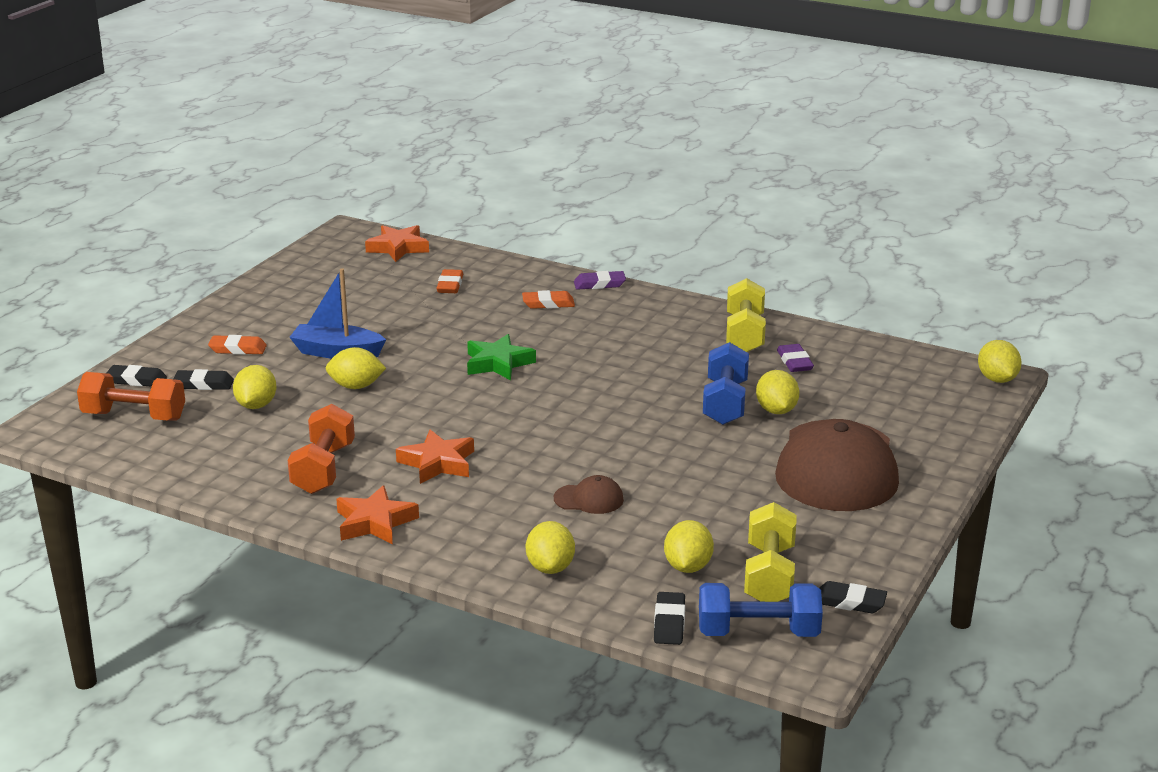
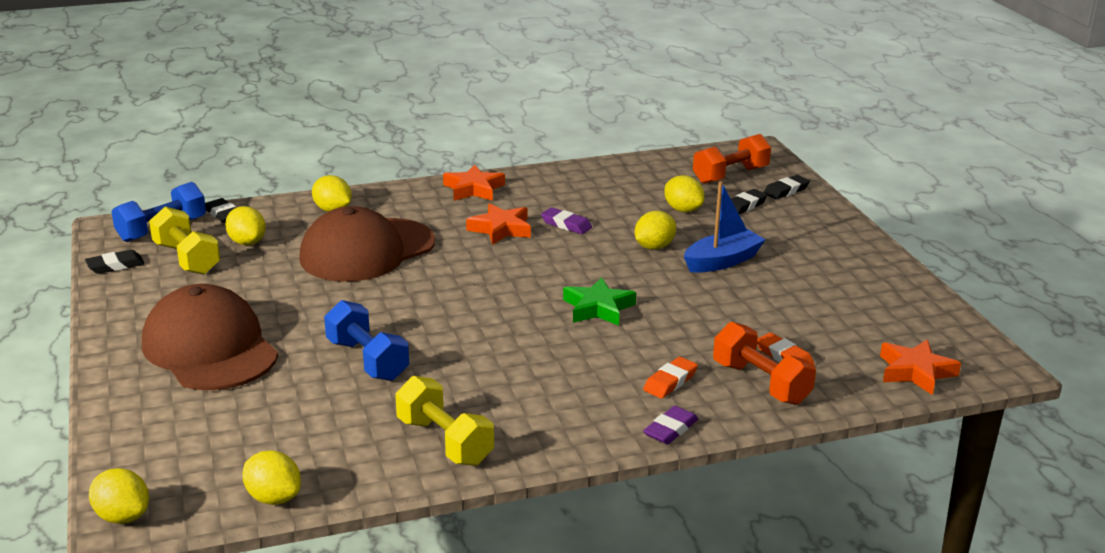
camera: 135 degrees right, 0 degrees up
orange eraser [208,335,267,355] -> none
orange dumbbell [287,404,355,494] -> orange dumbbell moved to [713,322,816,405]
brown cap [554,475,624,514] -> brown cap [299,206,435,282], size x2.43
yellow lemon [756,370,799,414] -> yellow lemon moved to [242,450,301,505]
purple eraser [777,344,814,372] -> purple eraser moved to [541,207,592,234]

